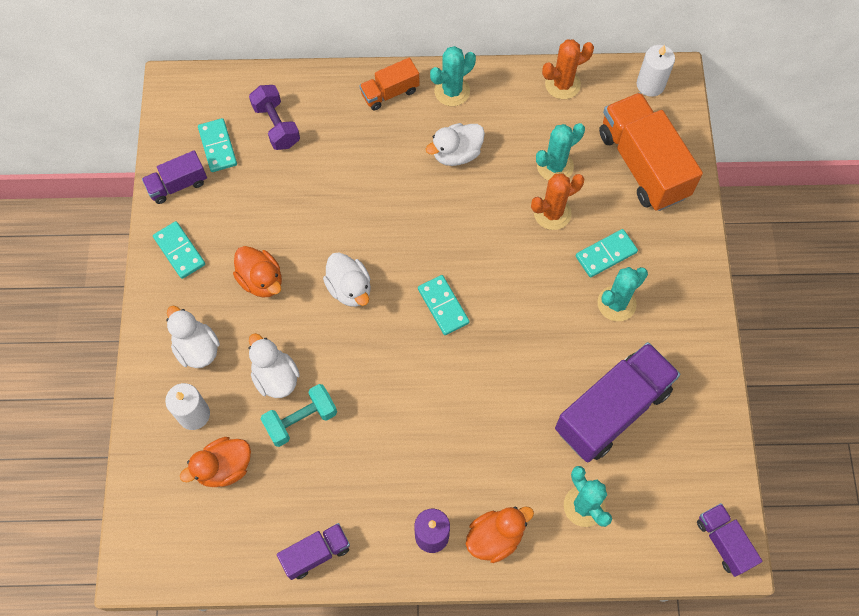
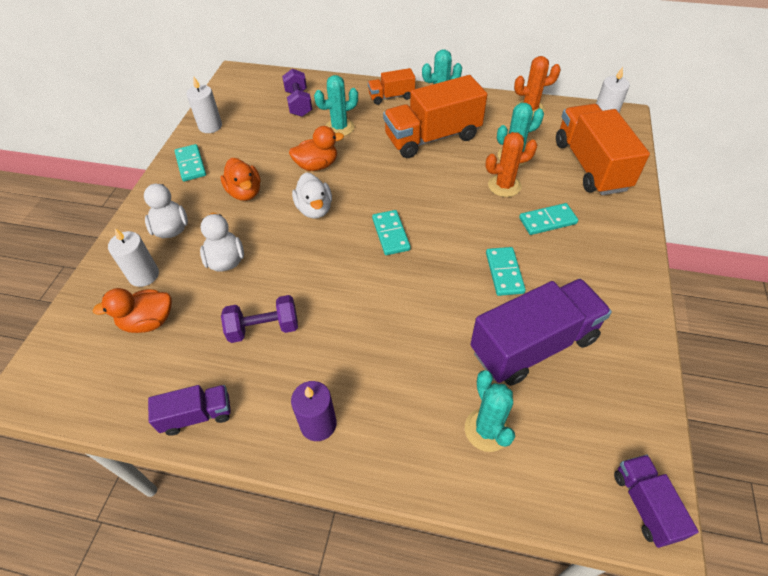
camera: 15 degrees right, 15 degrees down
purple truck [142,150,207,204] -> white candle [187,77,222,133]
turquoise domino [198,118,237,172] -> turquoise domino moved to [486,247,526,296]
turquoise dumbbell [261,384,337,447] -> none
white duck [426,123,485,166] -> orange truck [383,75,487,158]
orange duck [466,506,534,563] -> orange duck moved to [289,126,344,171]
turquoise cactus [598,267,648,321] -> turquoise cactus moved to [314,75,358,136]
none -> purple dumbbell [221,295,298,343]

